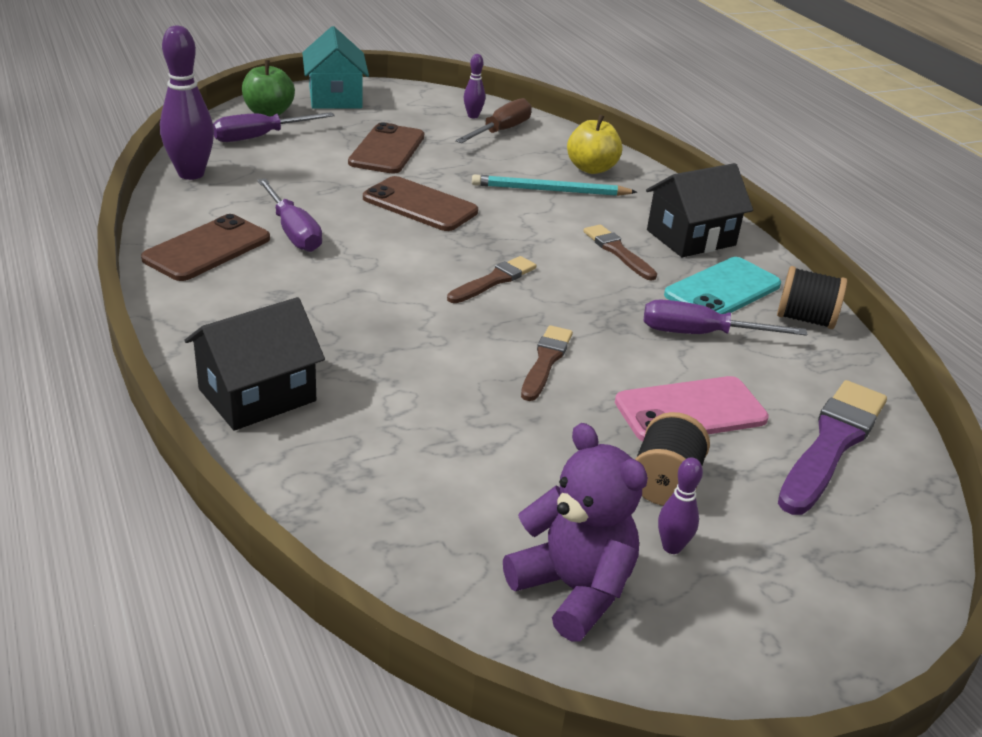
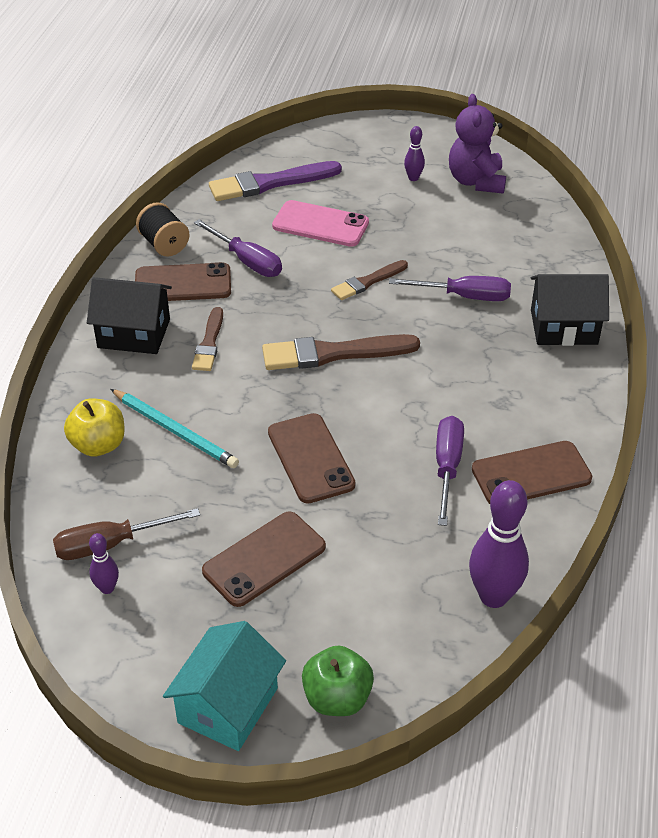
camera: 140 degrees left, 10 degrees up
purple screwdriver [213,112,335,142] -> purple screwdriver moved to [389,276,511,301]
brown brush [447,256,536,303] -> brown brush [262,334,420,370], size x1.68
black spool [635,412,710,506] -> none
turquoise phone [664,257,781,314] -> brown phone [135,262,231,301]

